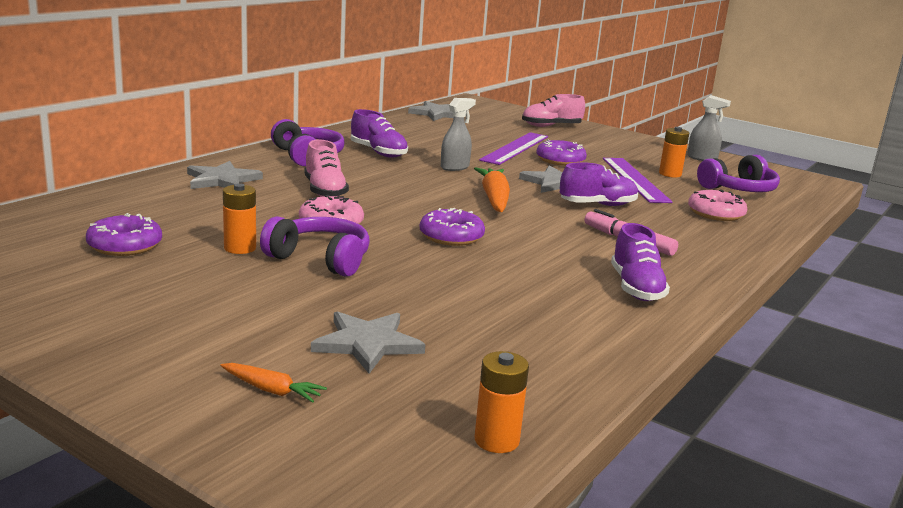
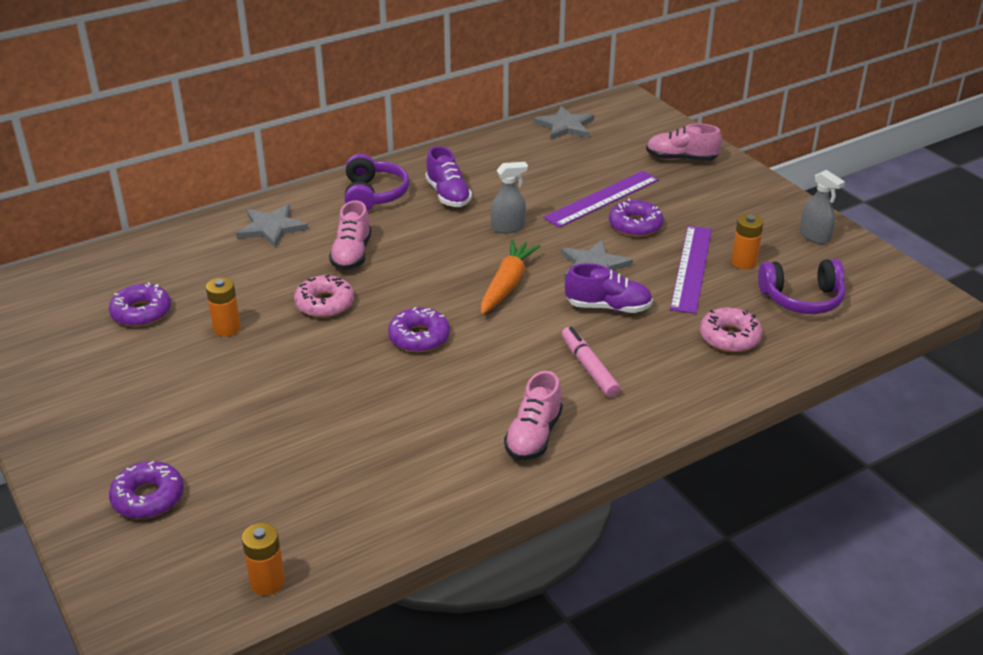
camera: 25 degrees right, 15 degrees up
orange carrot [220,363,327,403] -> purple donut [109,461,184,519]
purple headphones [260,216,370,277] -> none
grey star [311,311,425,374] -> none
purple shoe [611,223,670,301] -> pink shoe [504,371,563,460]

